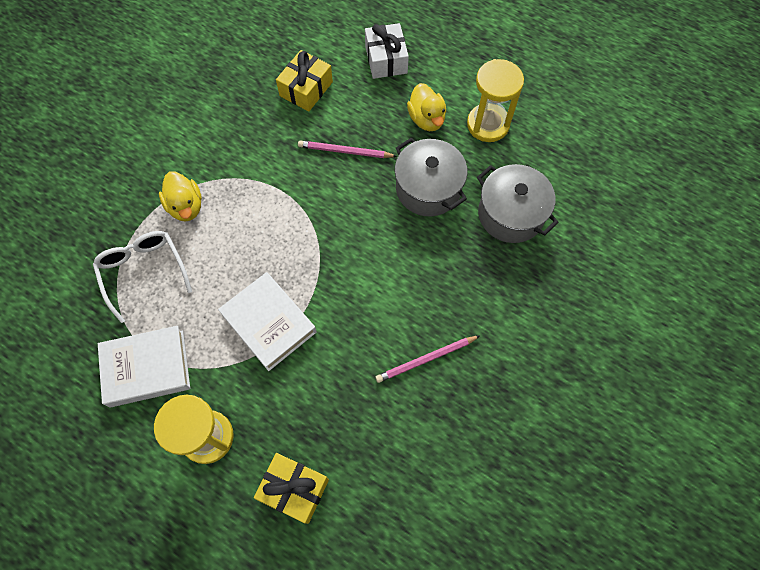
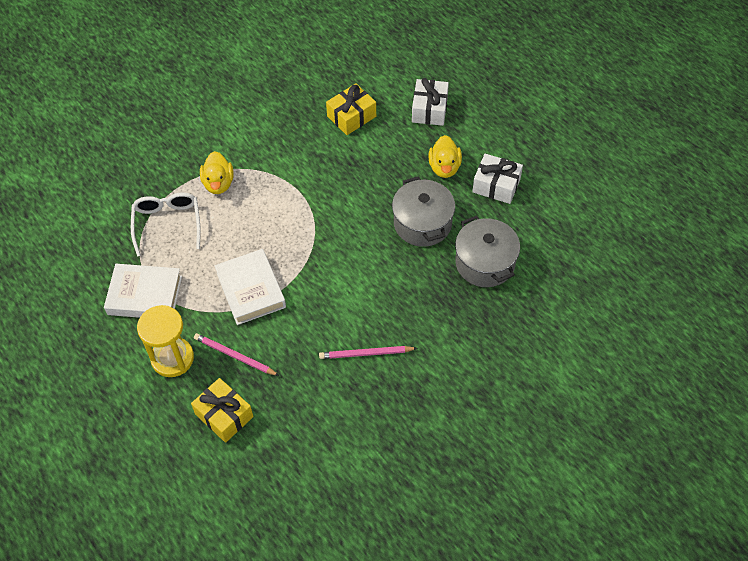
camera: 20 degrees right, 10 degrees down
pink pencil [298,140,397,158] -> pink pencil moved to [194,333,279,376]
yellow hourglass [467,59,524,142] -> white gift [472,154,523,204]

